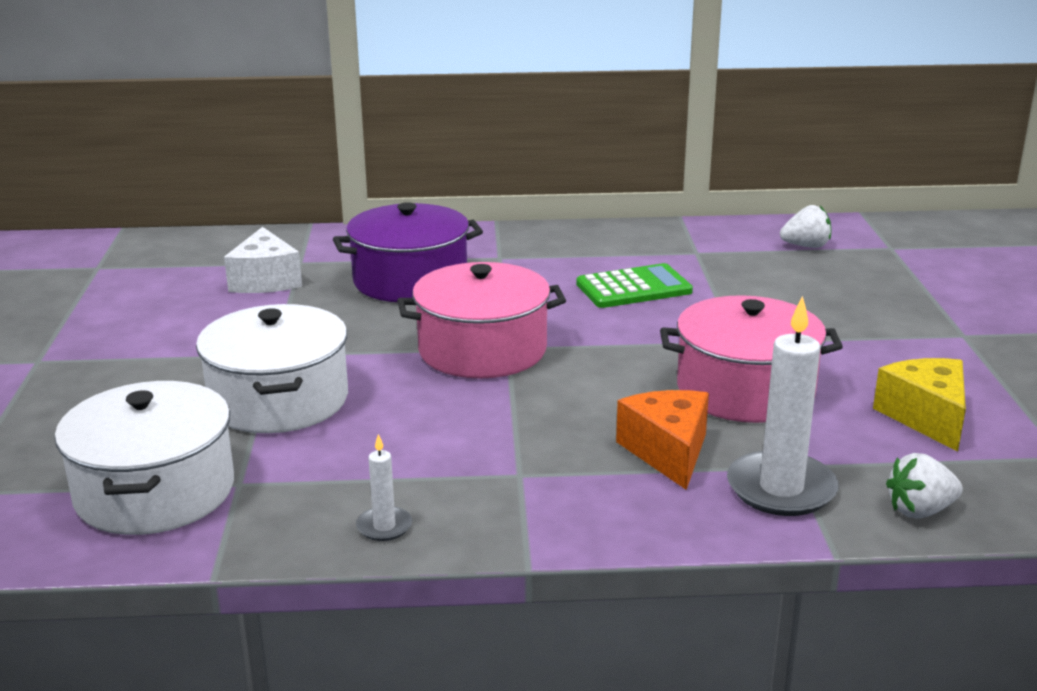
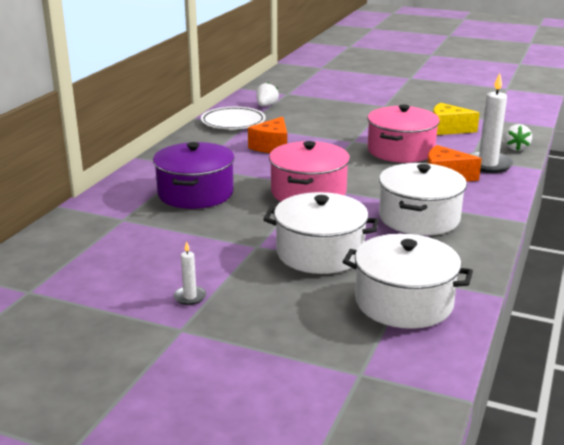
camera: 65 degrees left, 0 degrees up
white cheese [224,227,302,293] -> none
white candle [356,434,412,541] -> white candle moved to [173,241,206,305]
green calculator [576,263,693,308] -> orange cheese [248,117,287,153]
none -> white plate [201,107,266,129]
none -> white pot [379,163,467,236]

